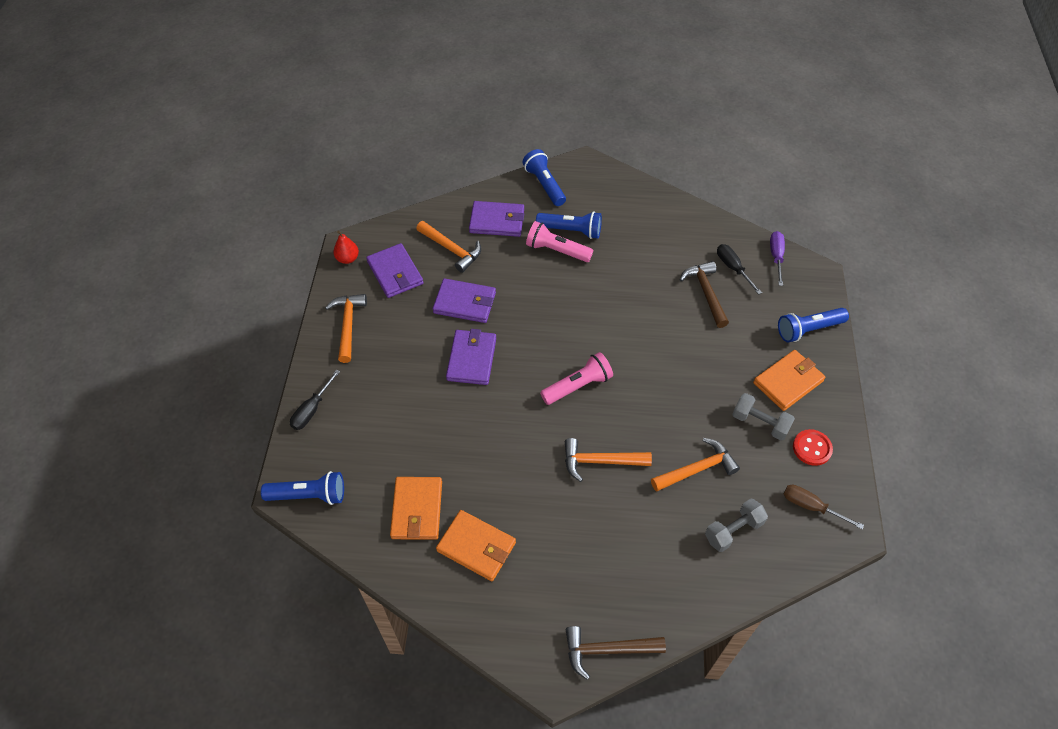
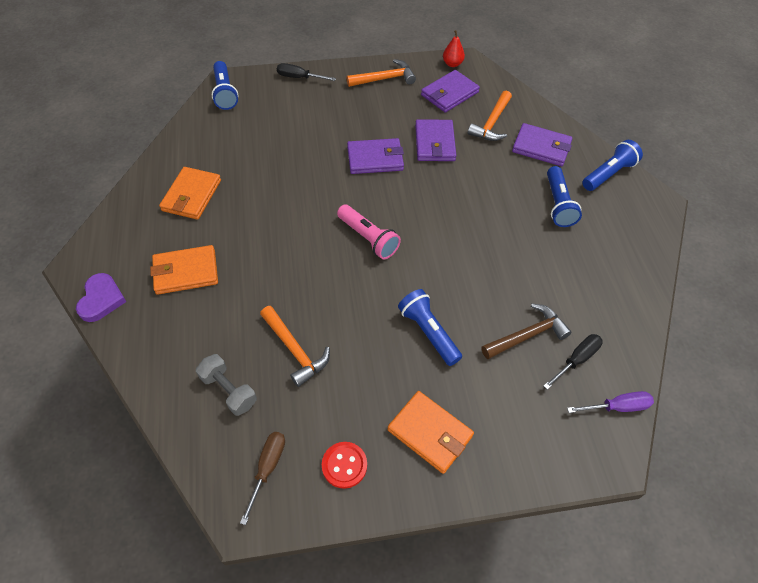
camera: 75 degrees right, 0 degrees up
orange wallet [390,477,442,540] -> orange wallet moved to [150,245,218,295]
purple wallet [469,201,524,237] -> purple wallet turned 60 degrees counterclockwise [512,123,573,166]
pink flashlight [526,221,593,262] -> none
orange hammer [565,438,652,482] -> none
brown hammer [566,626,666,680] -> purple heart [76,273,126,322]
grey dumbbell [732,393,795,440] -> none
blue flashlight [778,308,849,342] -> blue flashlight moved to [398,289,462,366]

